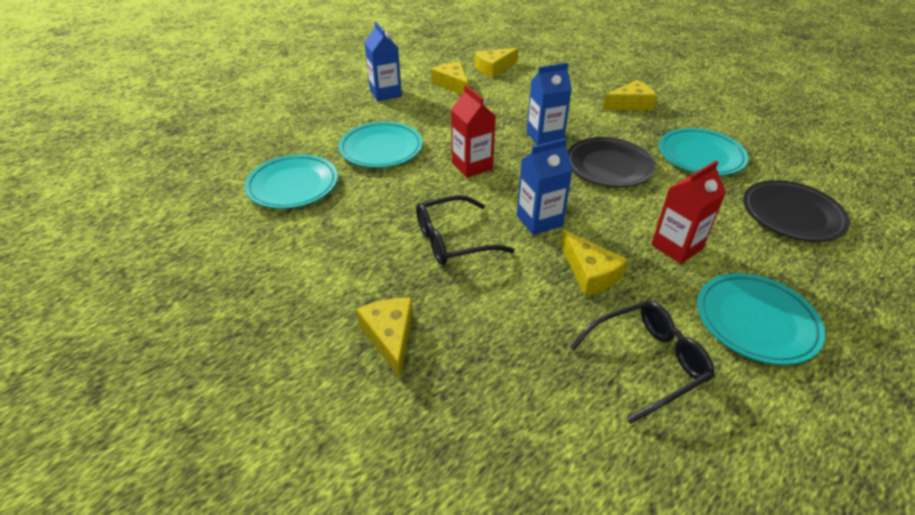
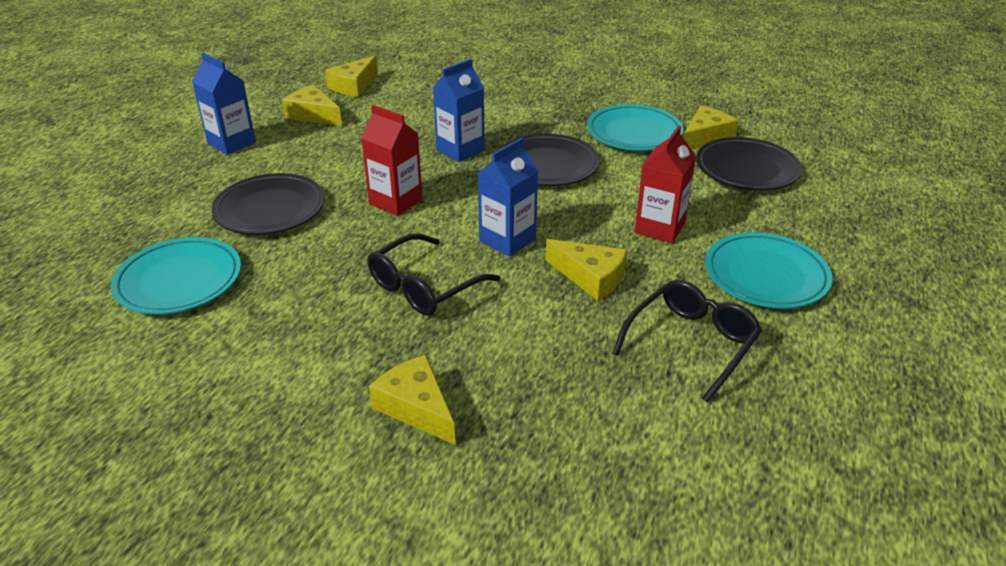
camera: 25 degrees left, 5 degrees down
turquoise plate [338,122,423,168] -> black plate [211,173,325,235]
yellow cheese [603,80,657,110] -> yellow cheese moved to [683,106,739,149]

